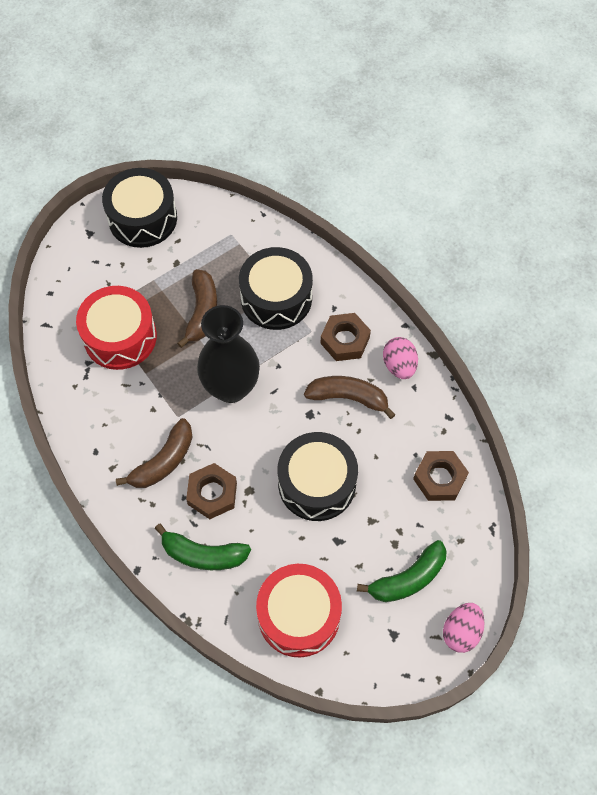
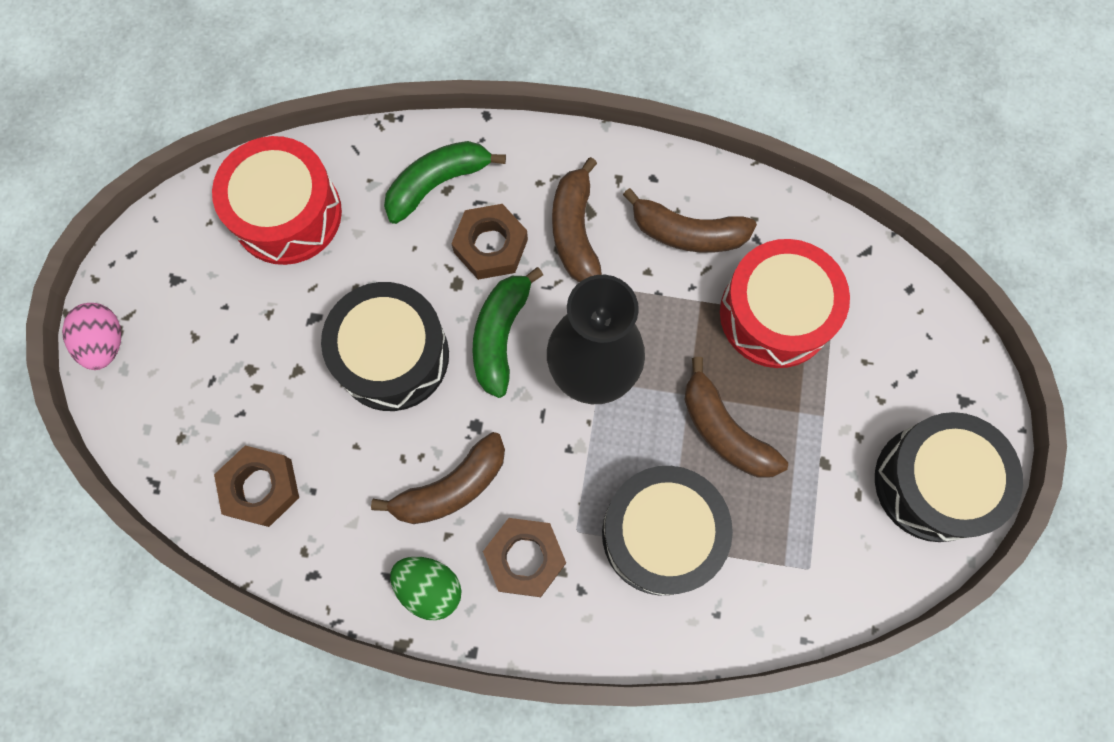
camera: 135 degrees right, 10 degrees up
green banana [357,540,447,602] -> green banana moved to [473,267,543,398]
pink egg [383,337,418,379] -> green egg [390,557,462,620]
none -> brown banana [623,188,757,253]

